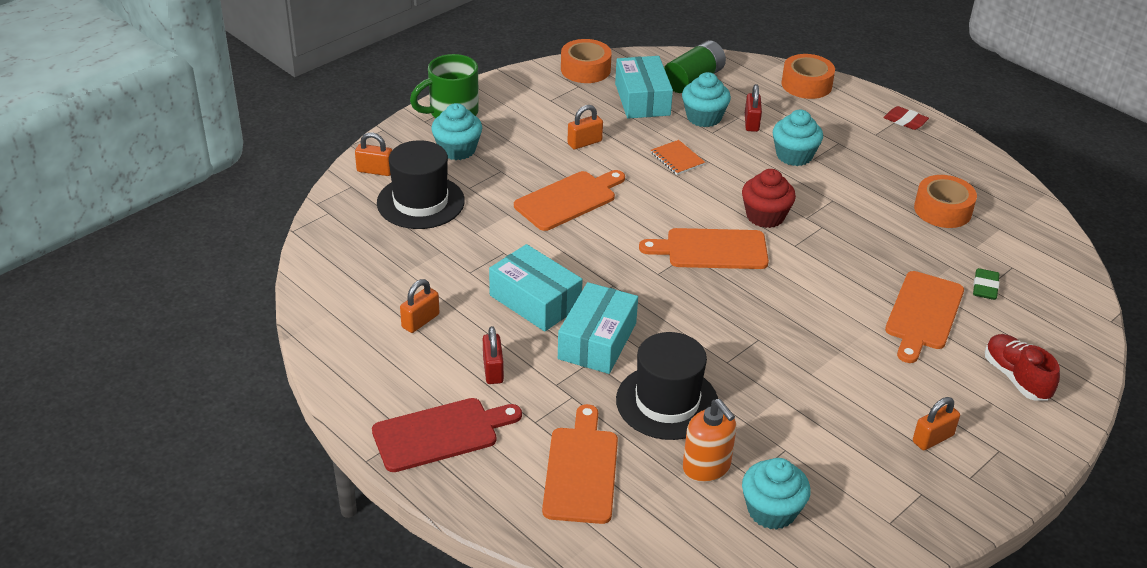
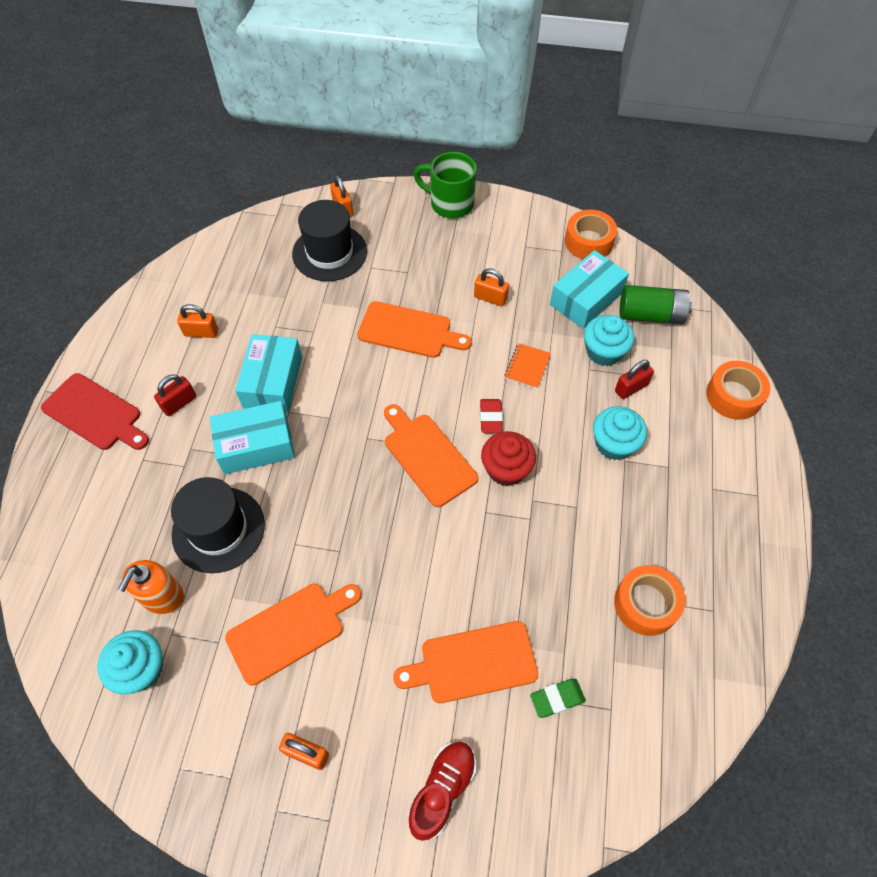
camera: 55 degrees right, 20 degrees up
turquoise cupcake [431,103,482,160] -> none
orange cutting board [542,404,618,524] -> orange cutting board moved to [225,584,361,686]
red eraser [883,106,929,130] -> red eraser moved to [480,399,503,433]

